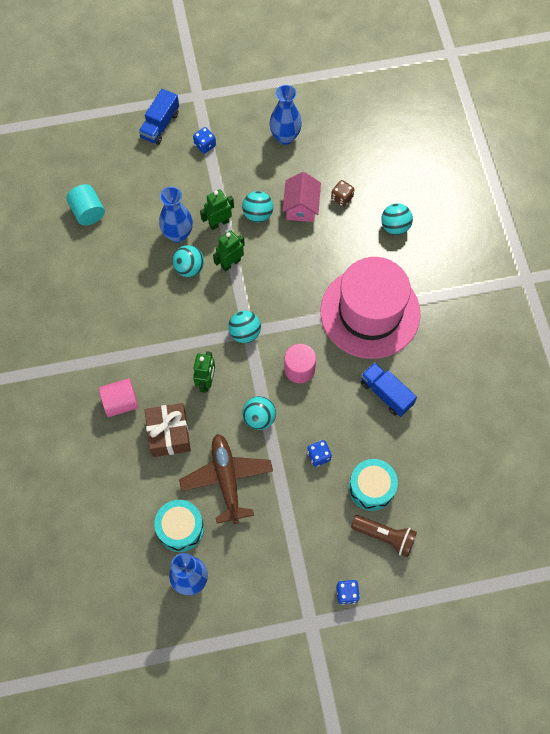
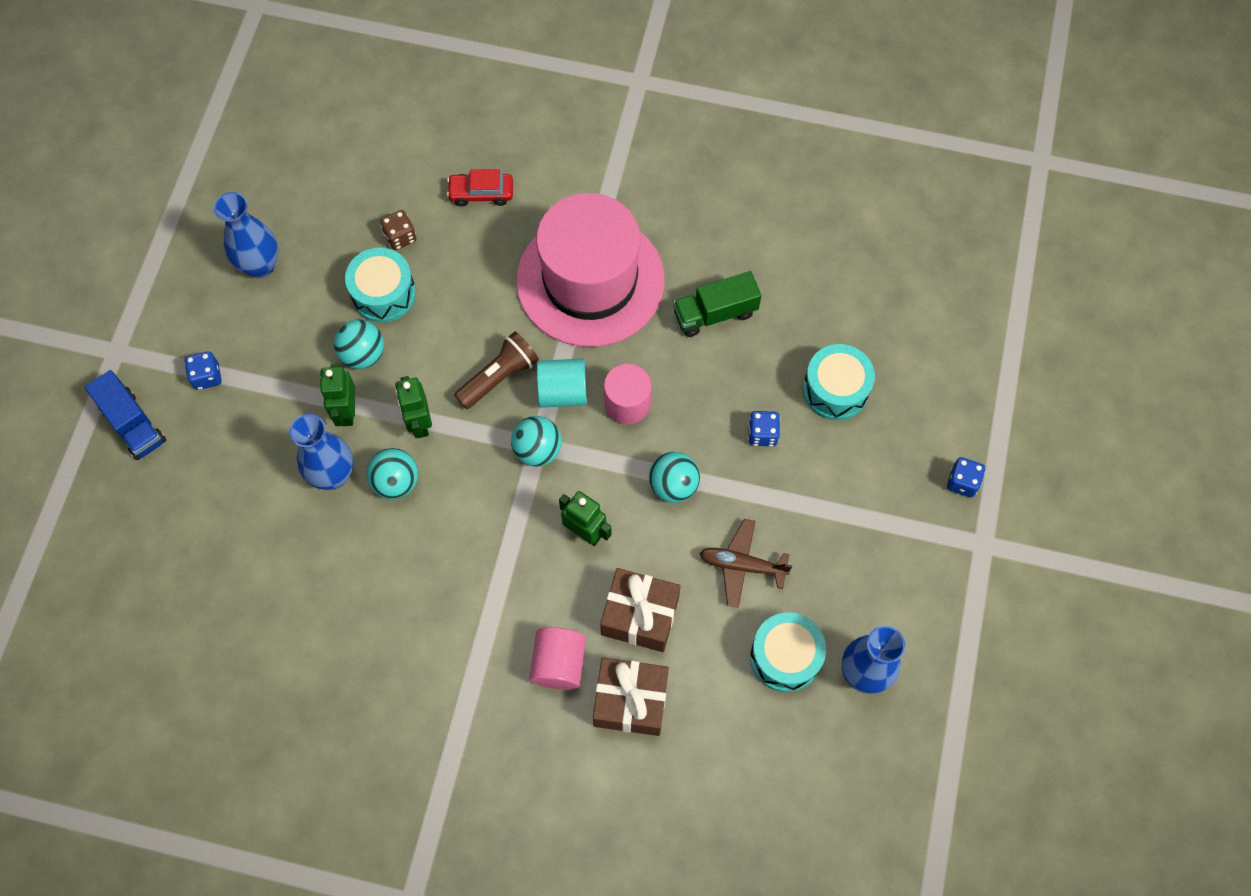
camera: 65 degrees left, 0 degrees up
turquoise cylinder [66,184,105,225] -> turquoise cylinder moved to [537,359,587,408]
brown plane [179,434,273,524] -> brown plane [699,519,792,608], size x0.65
pink house [283,172,321,222] -> turquoise drum [345,248,416,323]
brown flashlight [351,515,417,557] -> brown flashlight moved to [454,331,539,409]
blue truck [361,362,417,417] -> green truck [673,271,761,337]
turquoise ball [381,203,413,235] -> red car [447,169,513,206]
none -> brown gift [593,658,669,736]

